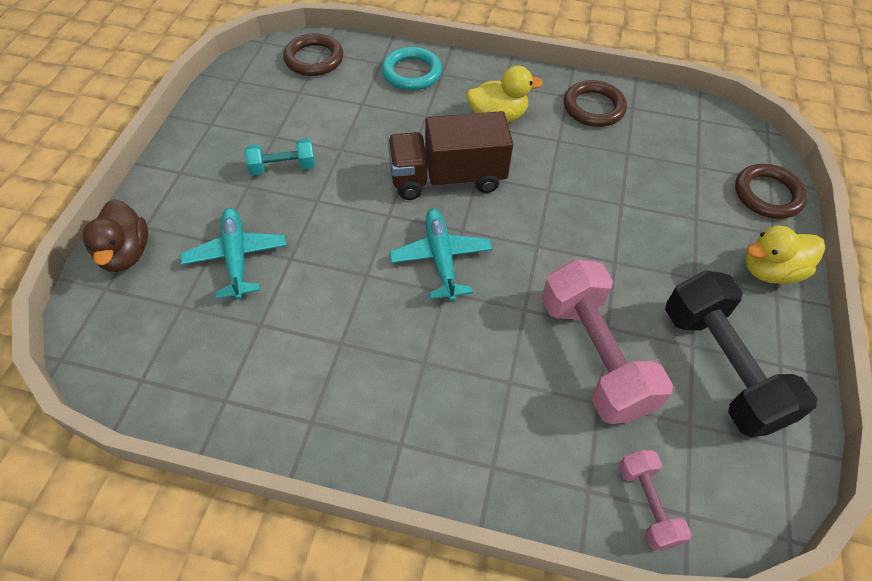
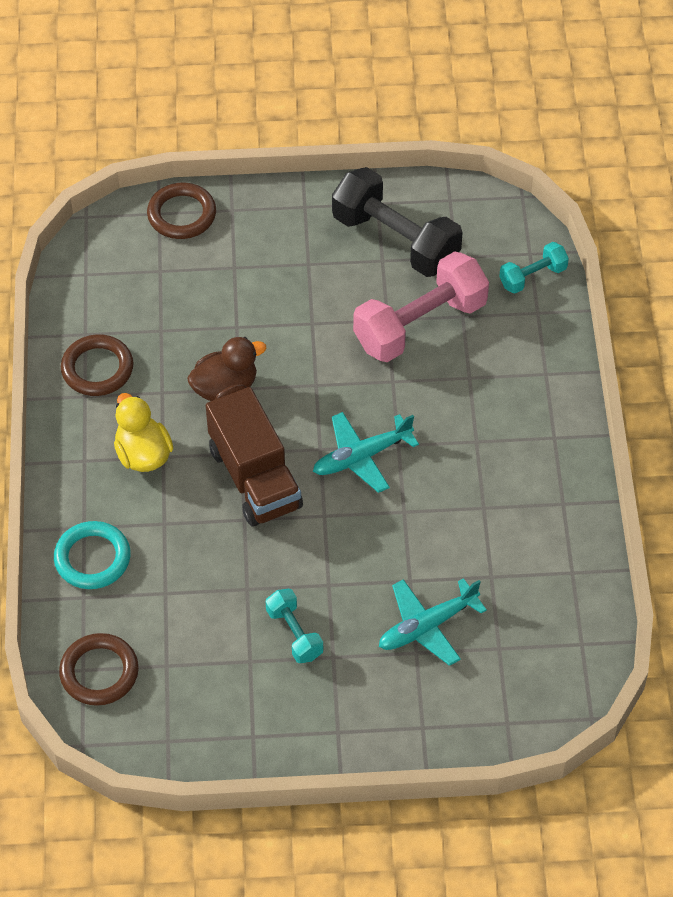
camera: 105 degrees left, 0 degrees up
brown duck [82,199,148,272] -> brown duck moved to [187,337,266,401]
pink dumbbell [619,450,692,551] -> turquoise dumbbell [499,242,569,294]
black dumbbell [665,270,817,437] -> black dumbbell turned 75 degrees clockwise [332,167,463,277]
yellow duck [745,225,825,284] -> none

